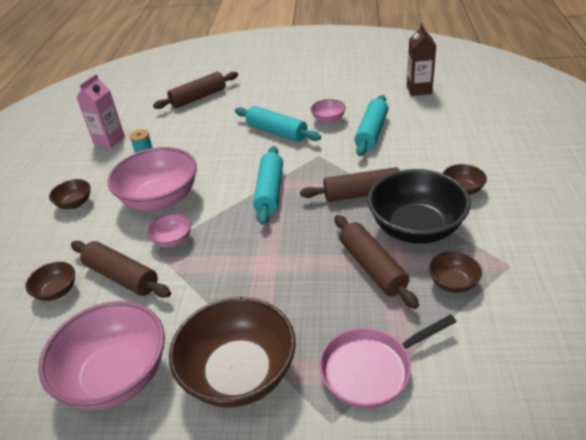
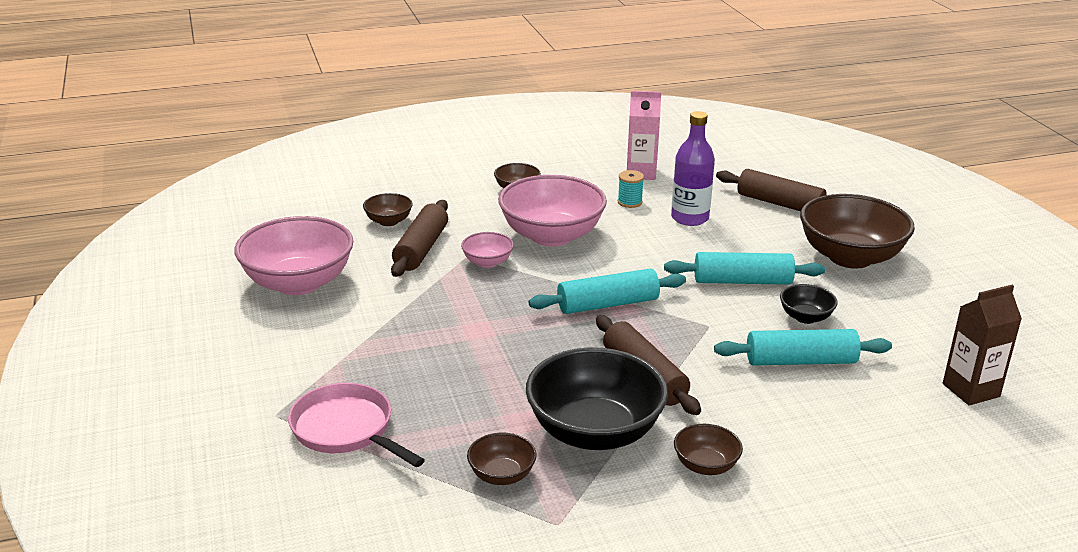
camera: 65 degrees right, 10 degrees down
brown bowl [169,297,295,408] -> brown bowl moved to [800,194,915,268]
turquoise rolling pin [235,106,321,142] -> turquoise rolling pin turned 75 degrees clockwise [664,252,825,285]
pink bowl [311,99,346,124] -> black bowl [780,284,838,324]
brown rolling pin [334,215,419,309] -> none
none -> purple bottle [671,111,715,226]

